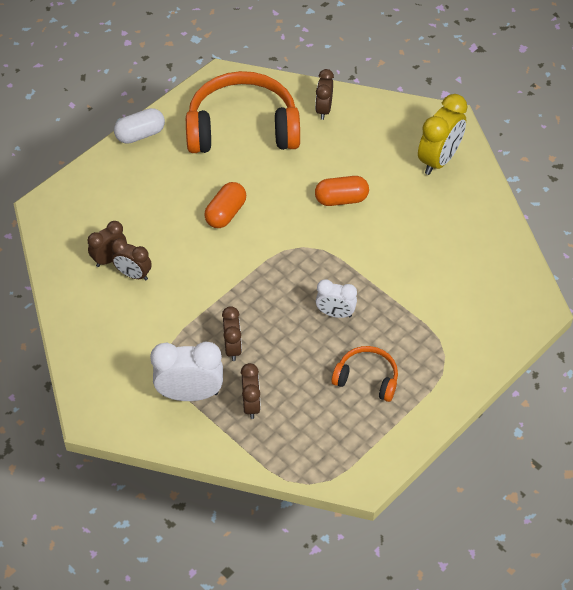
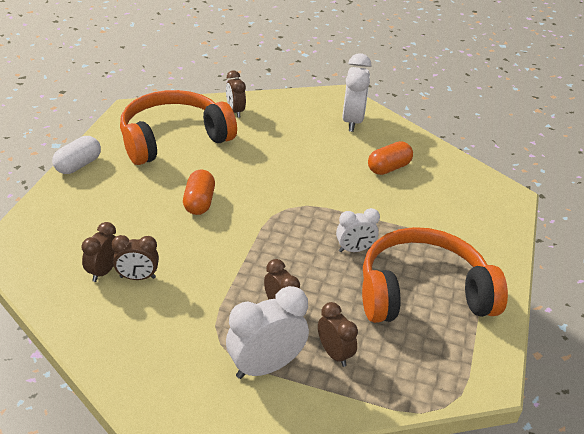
camera: 30 degrees left, 15 degrees down
orange capsule [315,176,369,206] -> orange capsule moved to [368,141,413,175]
orange headphones [332,346,398,402] -> orange headphones [362,227,508,323], size x2.03
yellow clock [418,94,467,175] -> white clock [342,53,371,132]

